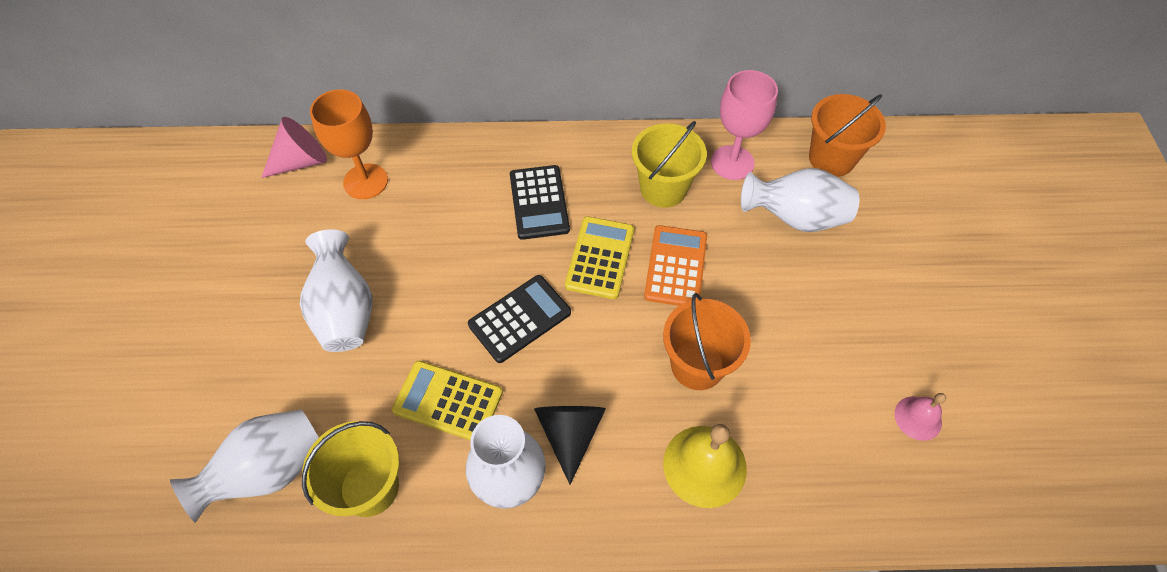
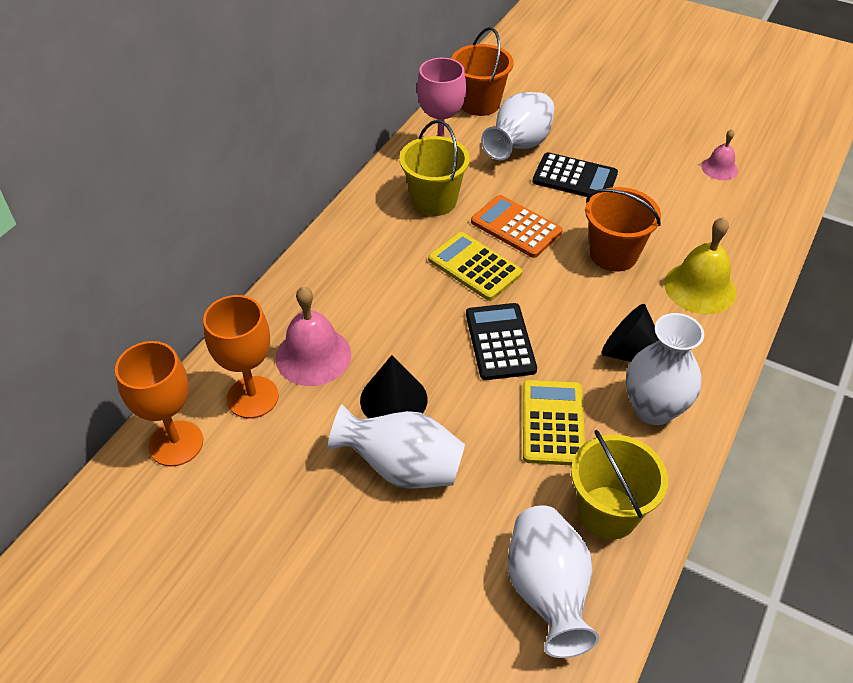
camera: 60 degrees left, 10 degrees down
pink cone [261,117,327,178] -> orange goblet [115,341,203,467]
yellow calculator [392,361,503,440] -> yellow calculator turned 135 degrees clockwise [523,380,585,466]
black calculator [510,165,570,240] -> black calculator moved to [532,152,618,197]
none -> pink bell [275,286,351,386]
none -> black cone [360,355,427,418]

